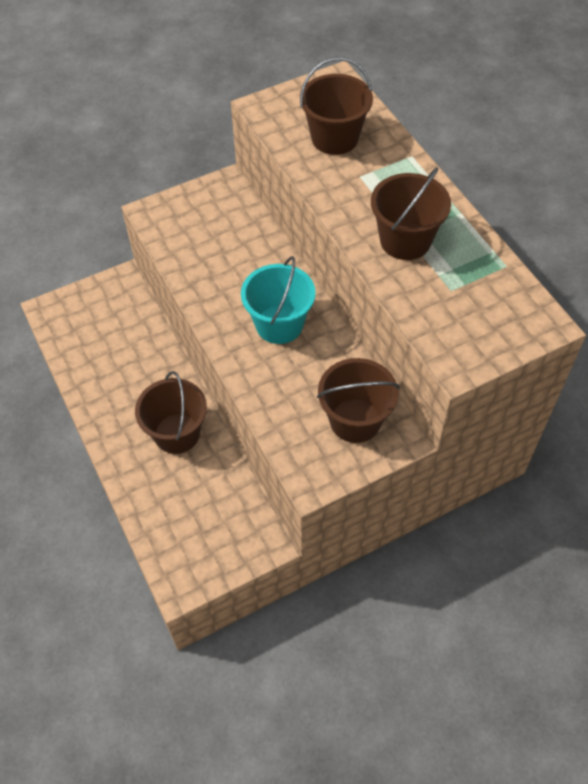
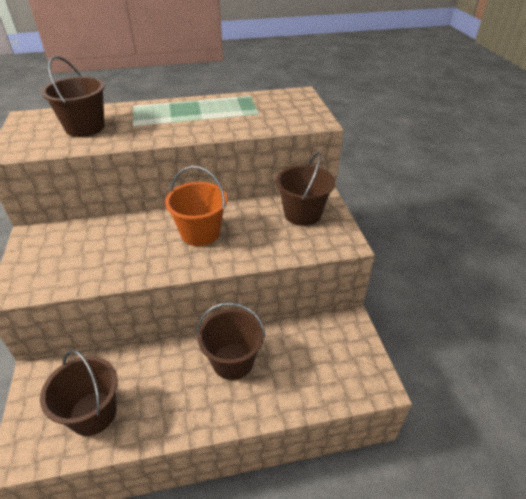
camera: 75 degrees left, 15 degrees down
turquoise bucket [241,256,315,344] -> orange bucket [165,166,227,246]
brown bucket [371,167,451,260] -> brown bucket moved to [40,350,118,436]

